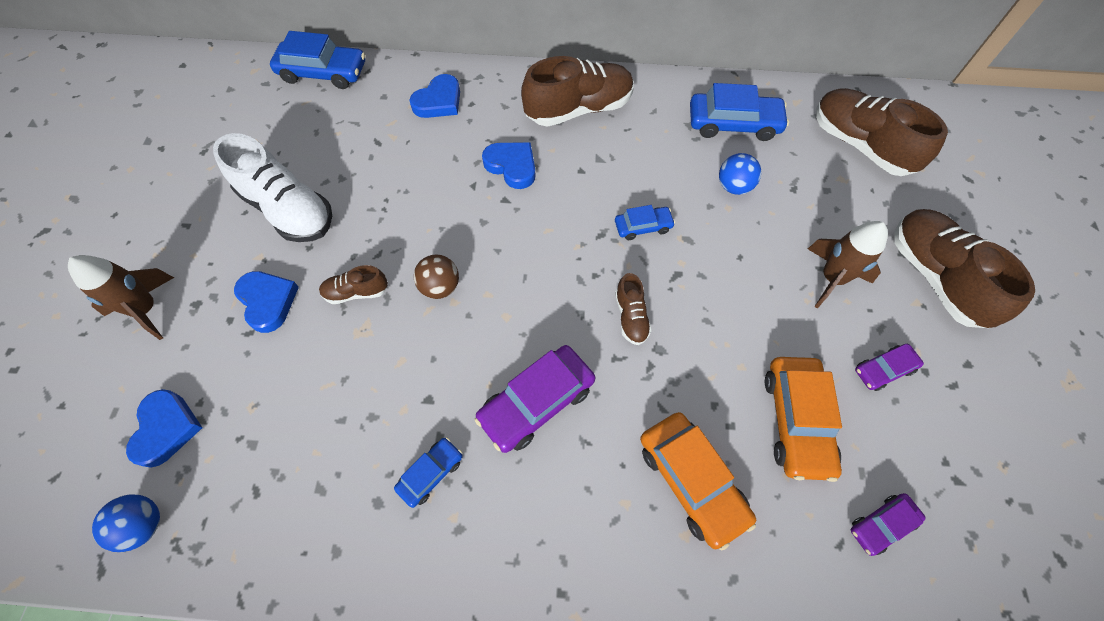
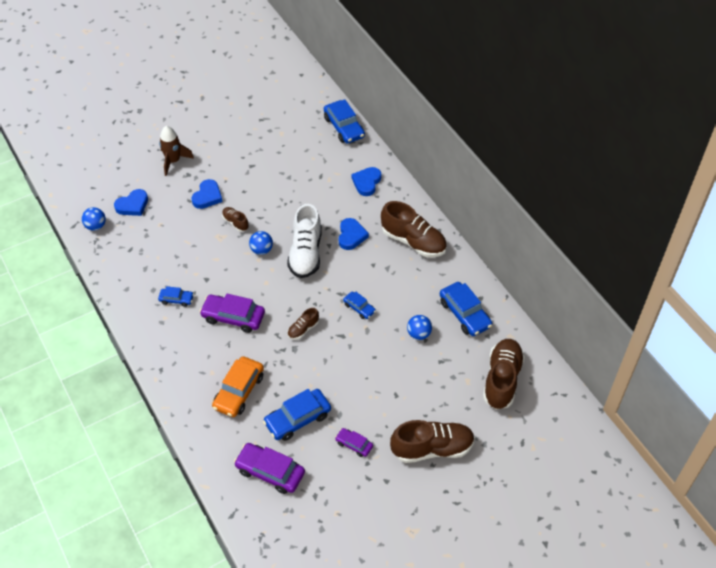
camera: 55 degrees right, 10 degrees down
white shoe [213,133,332,242] -> white shoe moved to [287,204,322,278]
blue heart [410,74,460,118] -> blue heart turned 105 degrees clockwise [352,167,381,196]
brown ball [414,255,459,299] -> blue ball [249,231,273,255]
orange car [765,357,842,482] -> blue car [263,389,331,441]
brown rocket [808,221,888,308] -> none
purple car [851,493,926,556] -> purple car [234,443,305,494], size x1.80
brown shoe [894,209,1035,328] -> brown shoe turned 45 degrees clockwise [390,420,475,463]

